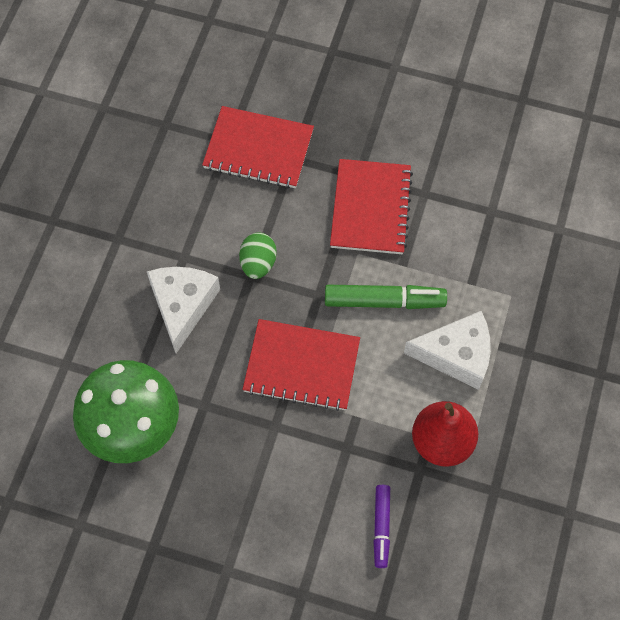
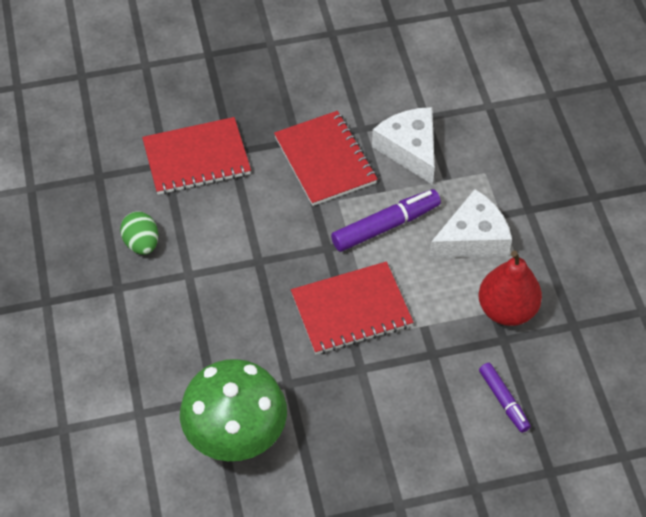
camera: 30 degrees left, 10 degrees down
white cheese [147,267,220,353] -> white cheese moved to [372,107,435,185]
green egg [239,232,277,279] -> green egg moved to [120,212,158,255]
green marker [325,285,447,309] -> purple marker [331,189,441,252]

